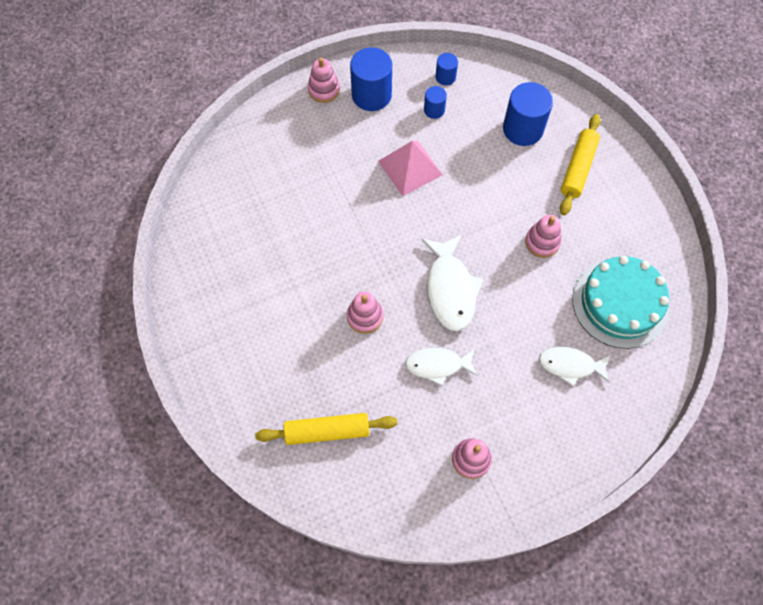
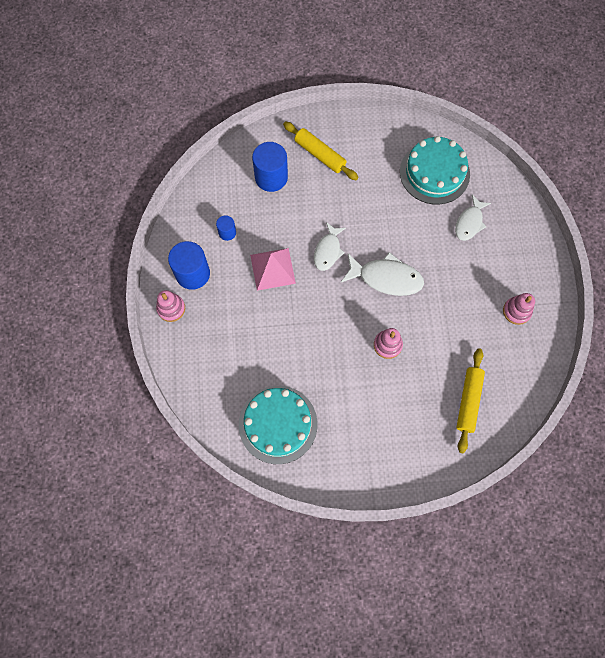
camera: 70 degrees left, 5 degrees up
white fish [405,348,477,386] -> white fish moved to [314,222,346,271]
blue cylinder [435,53,458,85] -> none
pink stacking toy [525,215,561,258] -> none
none -> turquoise cake [239,386,317,464]

